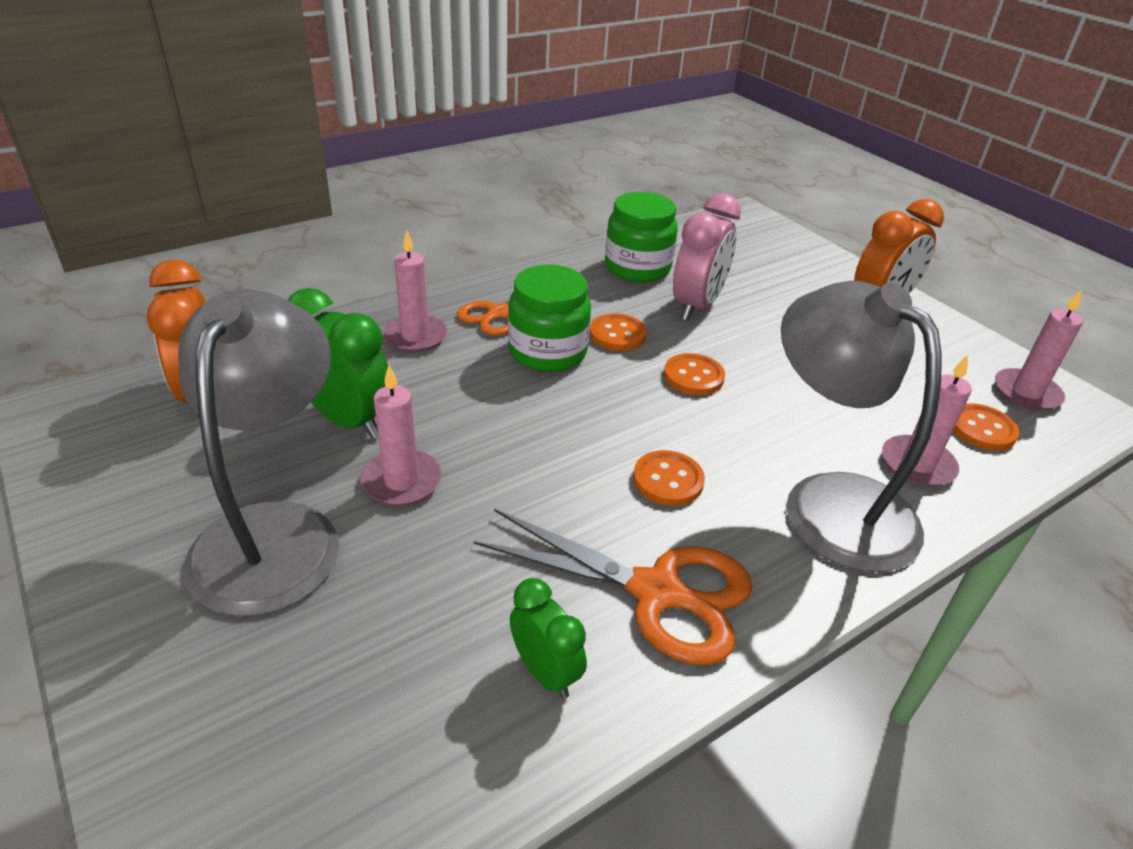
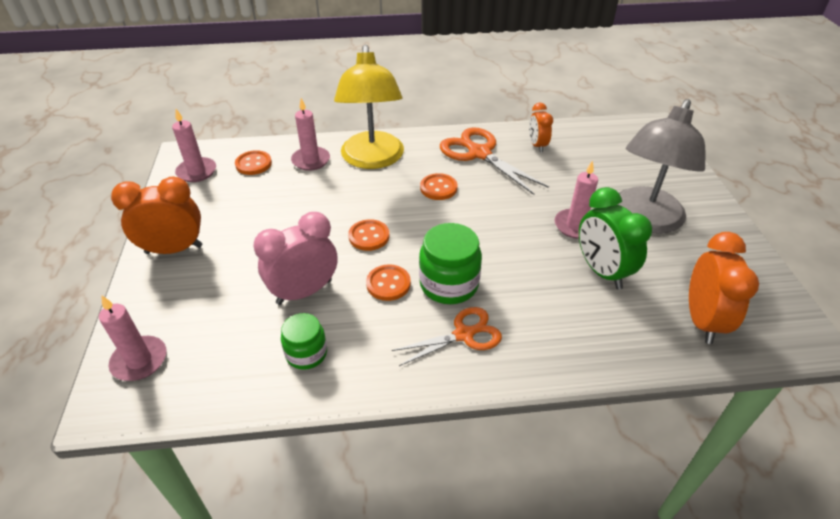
camera: 150 degrees left, 5 degrees up
pink candle [382,231,447,352] -> pink candle moved to [99,296,166,381]
green clock [510,578,587,698] -> orange clock [529,102,553,152]
green jar [605,192,678,282] -> green jar [281,313,327,370], size x0.63
grey lamp [781,281,942,572] -> yellow lamp [334,45,404,169]

